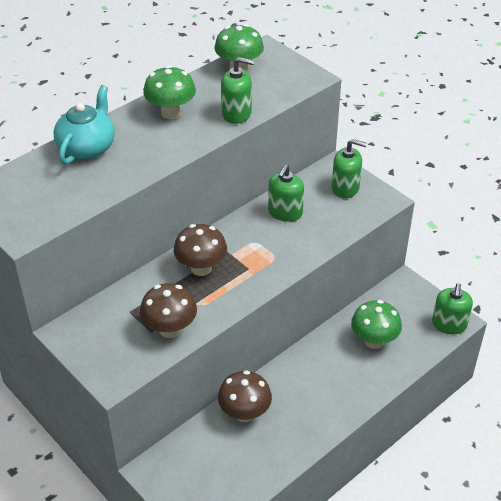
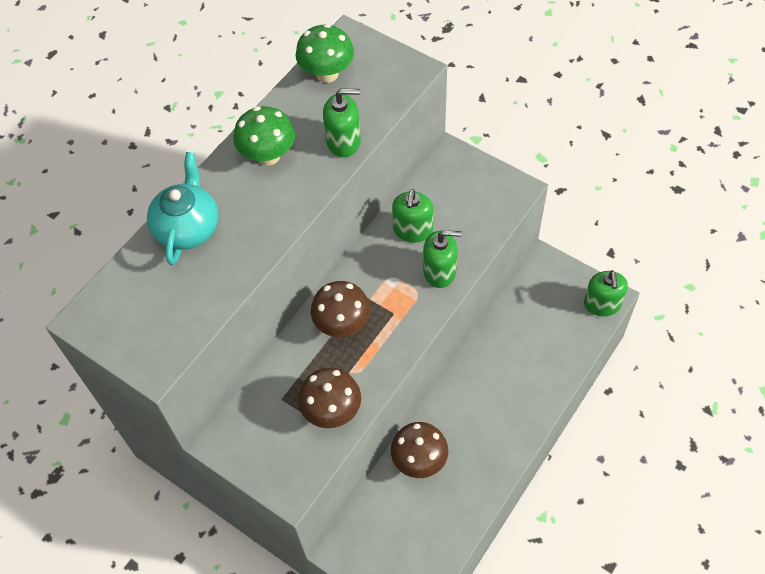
camera: 10 degrees left, 15 degrees up
green soap dispenser [332,139,367,199] -> green soap dispenser moved to [423,230,461,288]
green mushroom [351,300,402,349] -> none

